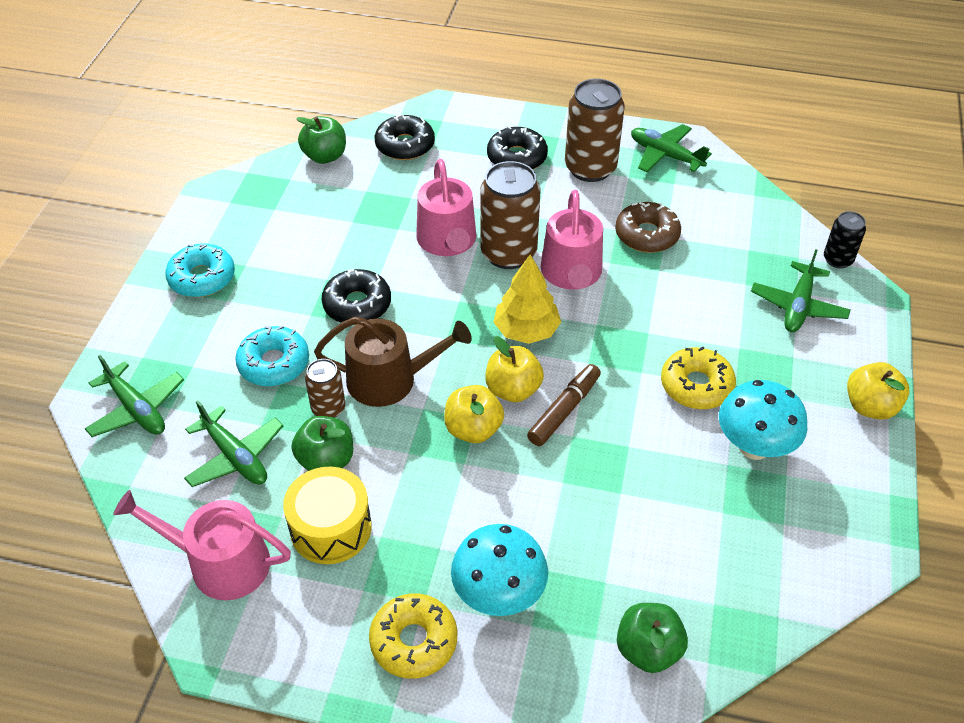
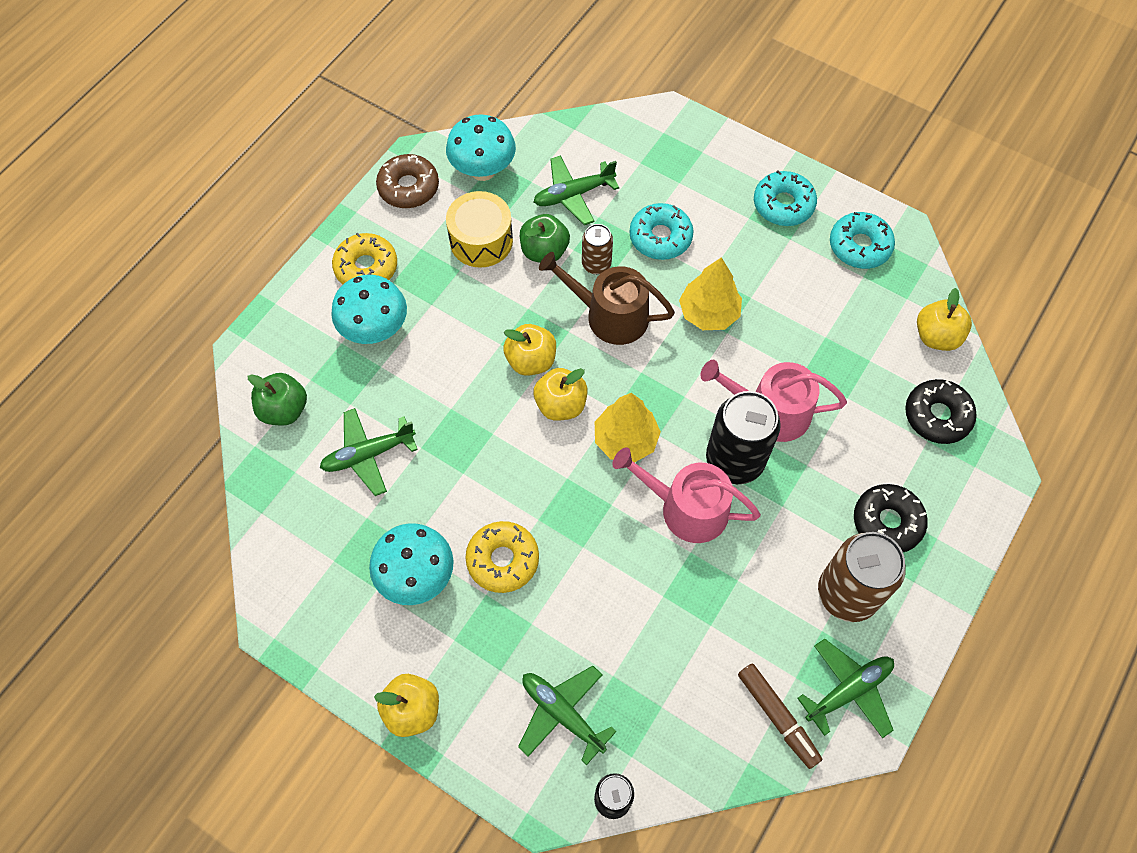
camera: 110 degrees right, 15 degrees up
green plane [84,355,184,437] -> green plane moved to [320,408,418,496]
pink watering can [113,490,291,600] -> turquoise mushroom [446,114,516,181]
green apple [296,116,346,164] -> yellow apple [917,288,972,351]
brown watering can [314,317,472,407] -> brown watering can turned 90 degrees clockwise [539,252,675,345]
black donut [322,269,391,325] -> yellow tree [679,257,742,330]
brown can [480,161,540,269] -> black can [706,391,781,484]
brown marker [527,364,601,446] -> brown marker moved to [738,663,822,769]
brown donut [615,202,681,253] -> brown donut moved to [376,154,439,208]
none -> turquoise donut [830,212,895,269]

